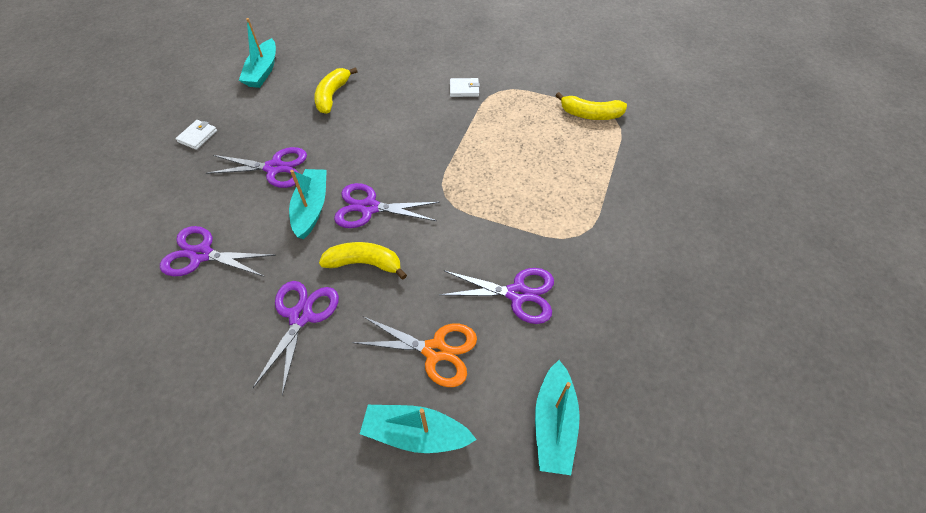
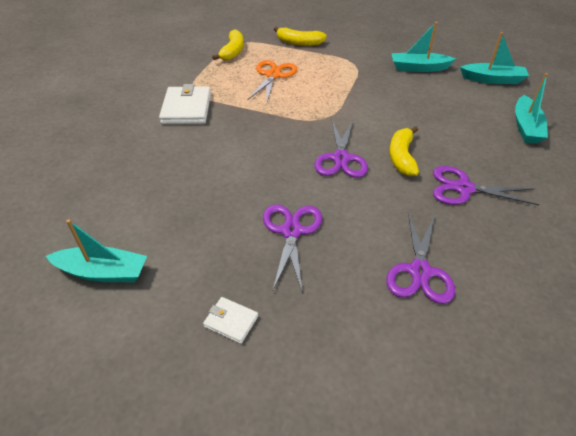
camera: 90 degrees left, 10 degrees down
turquoise boat [289,169,327,239] -> turquoise boat moved to [391,22,456,72]
yellow banana [314,67,358,114] -> yellow banana moved to [274,27,327,46]
orange scissors [352,316,477,387] -> orange scissors moved to [248,60,297,102]
purple scissors [439,268,554,324] -> none
white wallet [450,78,480,97] -> white wallet [159,84,211,124], size x1.92

